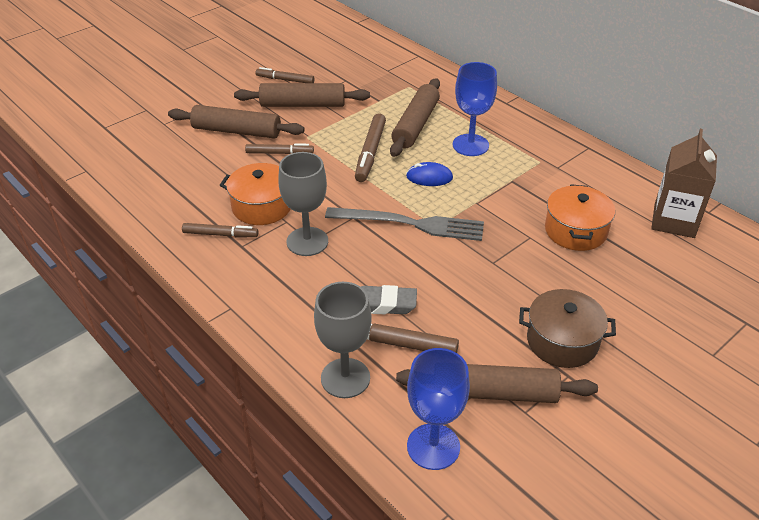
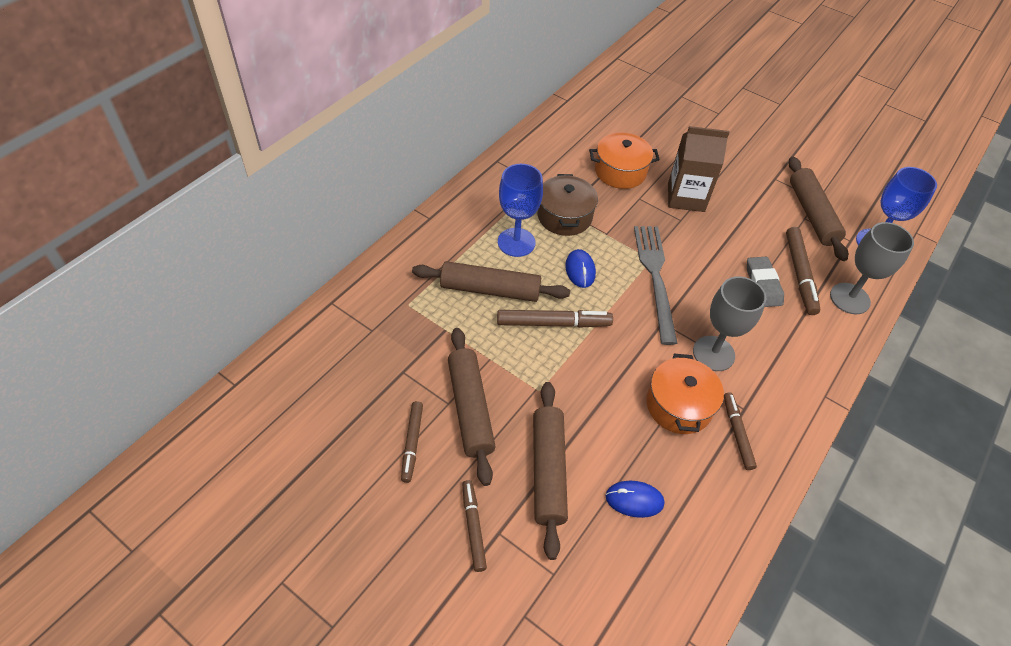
camera: 105 degrees left, 10 degrees up
brown marker [245,143,314,154] -> brown marker moved to [462,480,487,572]
brown pot [519,289,616,368] -> brown pot moved to [537,174,598,236]
brown carton [651,129,717,238] -> brown carton moved to [668,126,730,212]
none -> blue mouse [605,481,664,518]

